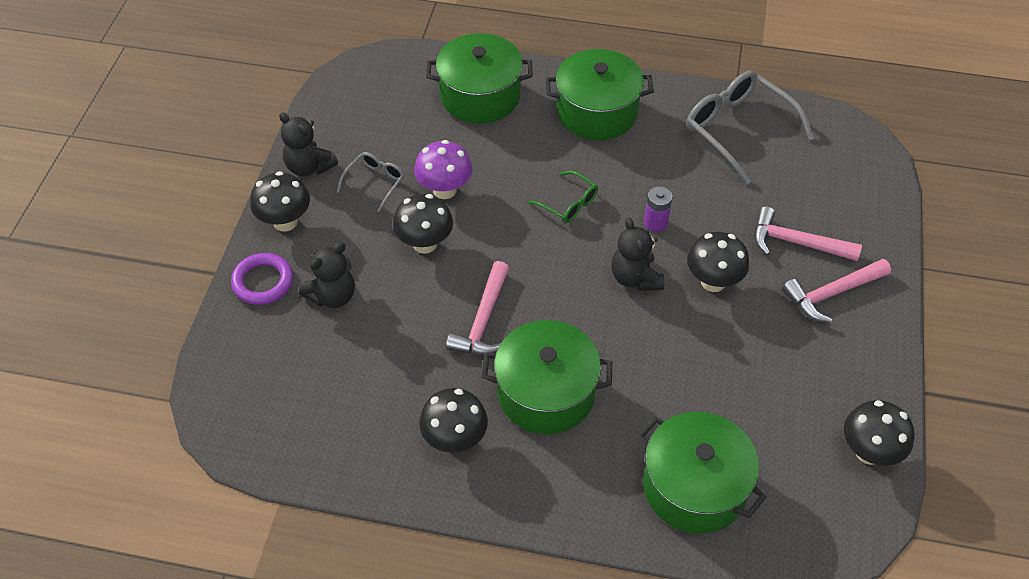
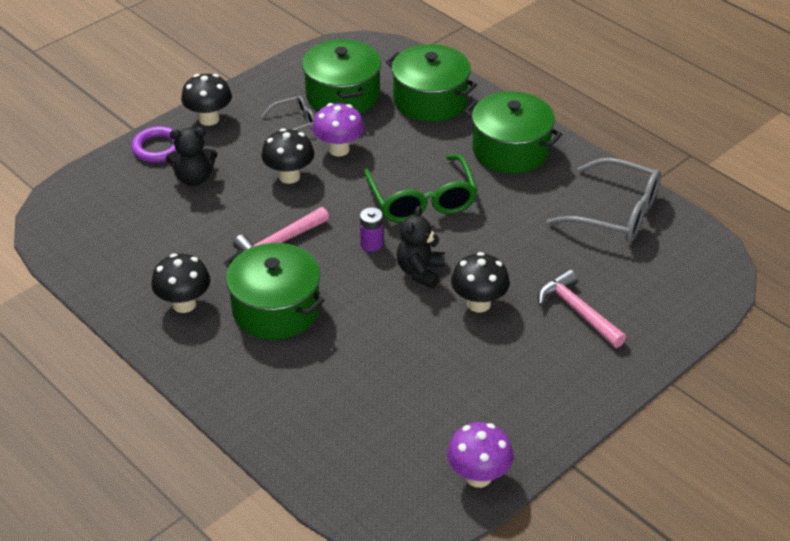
camera: 35 degrees right, 10 degrees down
black teddy bear [279,112,338,176] -> none
green glasses [529,171,598,223] -> green glasses [364,154,478,223], size x1.93
green pot [638,412,766,534] -> green pot moved to [302,39,381,113]
purple battery [644,187,672,232] -> purple battery moved to [360,207,383,252]
grey glasses [686,70,814,184] -> grey glasses turned 120 degrees clockwise [546,158,661,242]
pink hammer [782,259,891,323] -> none
black mushroom [844,400,915,466] -> purple mushroom [447,422,513,488]

